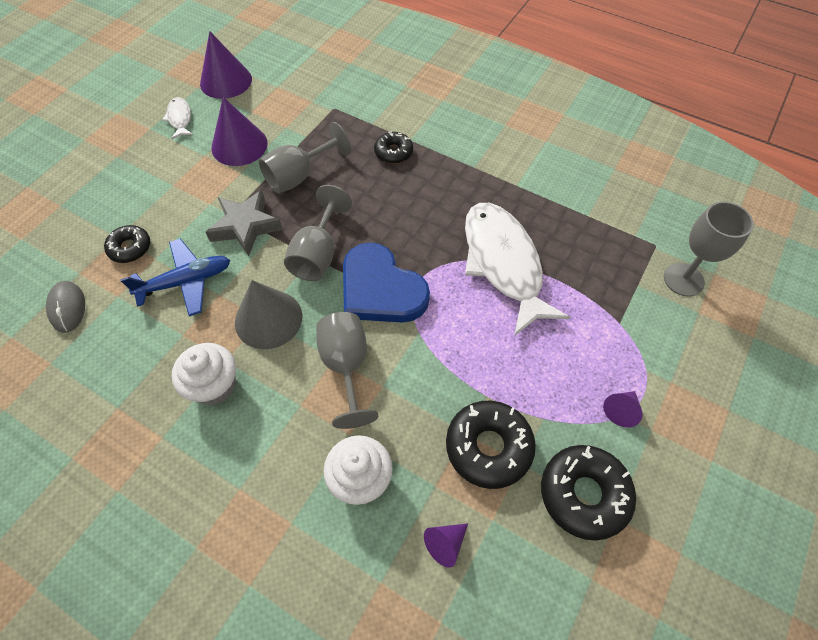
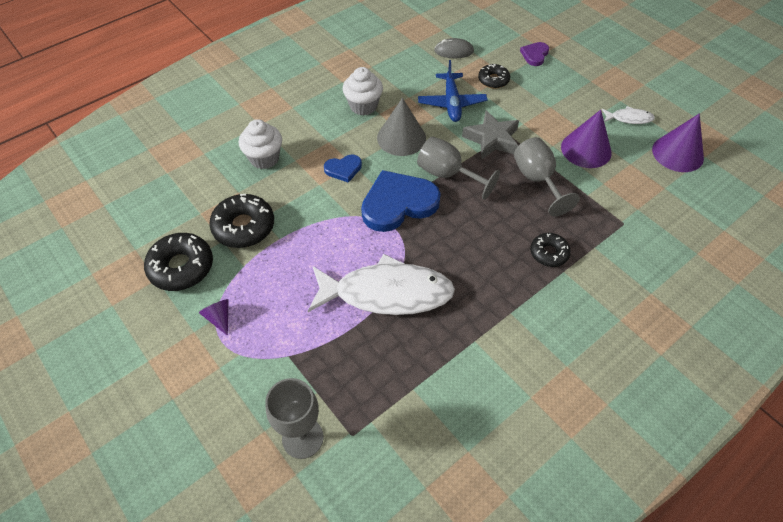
camera: 110 degrees right, 5 degrees down
grey goblet [316,312,378,429] -> blue heart [324,155,362,183]
purple cone [424,523,468,567] -> none
none -> purple heart [520,42,549,66]

